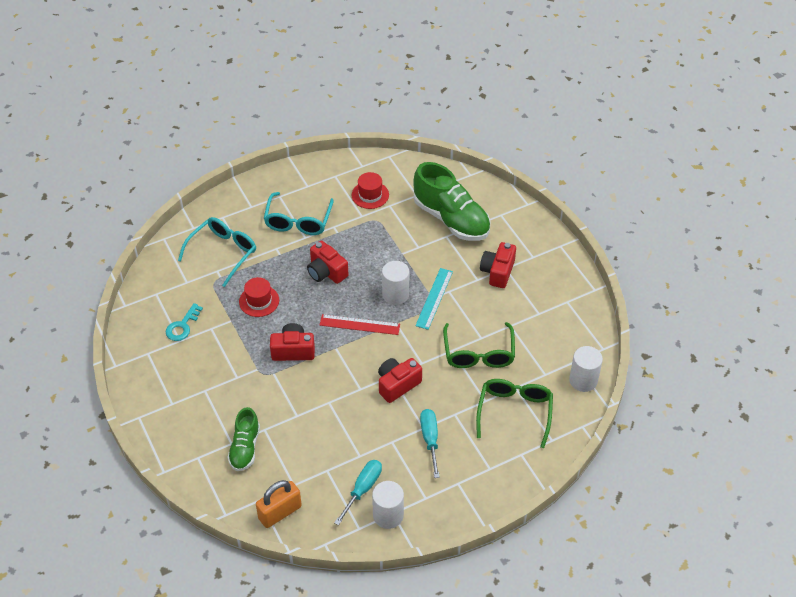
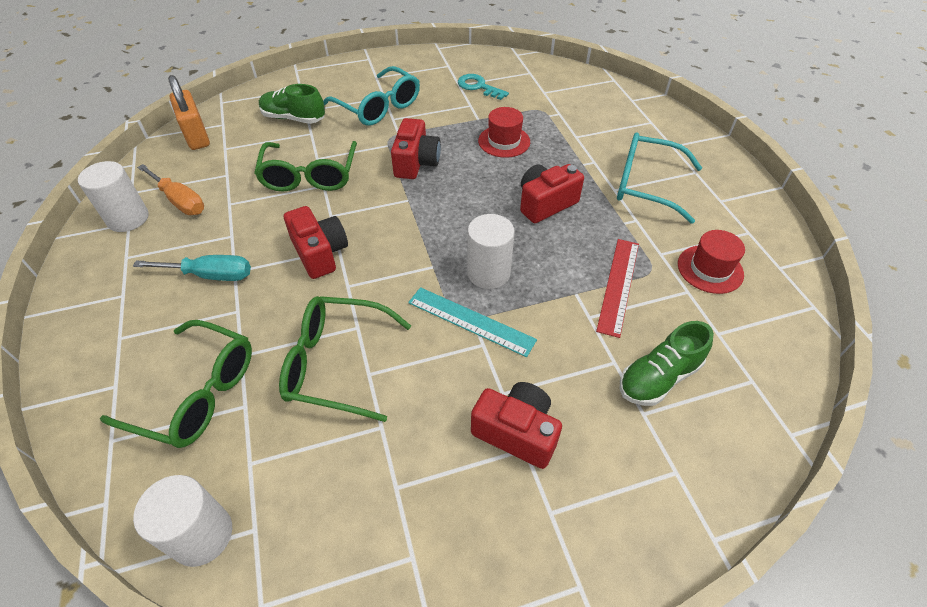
camera: 100 degrees right, 0 degrees up
turquoise glasses [178,217,256,287] -> turquoise glasses moved to [323,66,420,126]
red ruler [320,314,400,335] -> red ruler moved to [596,239,639,338]
turquoise screwdriver [334,460,382,525] -> orange screwdriver [137,164,204,215]
green shoe [413,162,491,241] -> green shoe [620,321,714,406], size x0.57
none -> green glasses [254,141,357,192]

